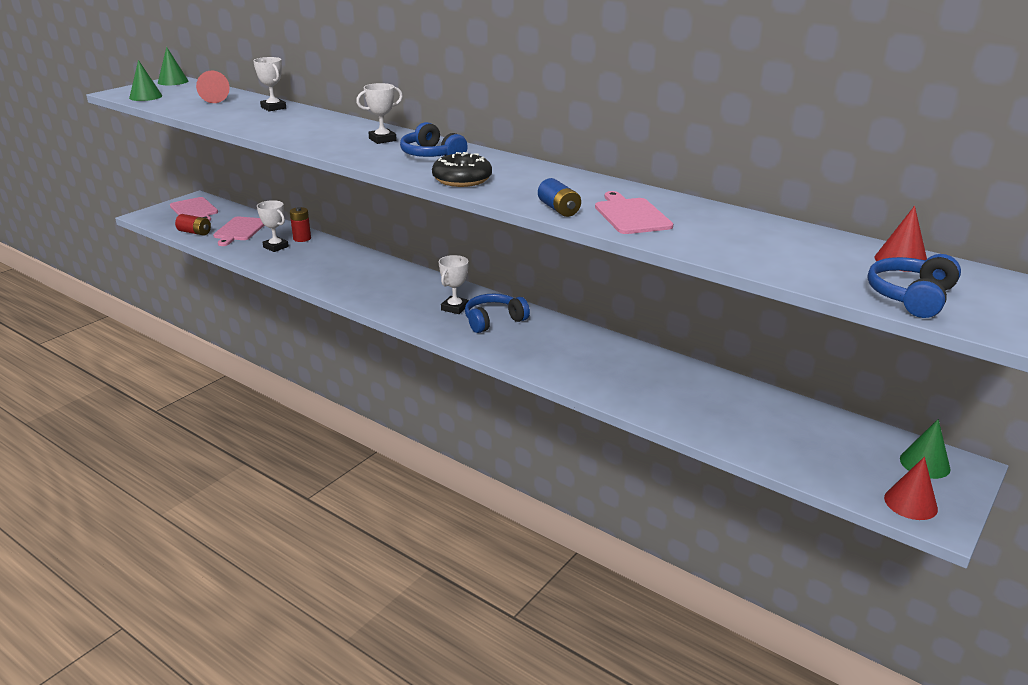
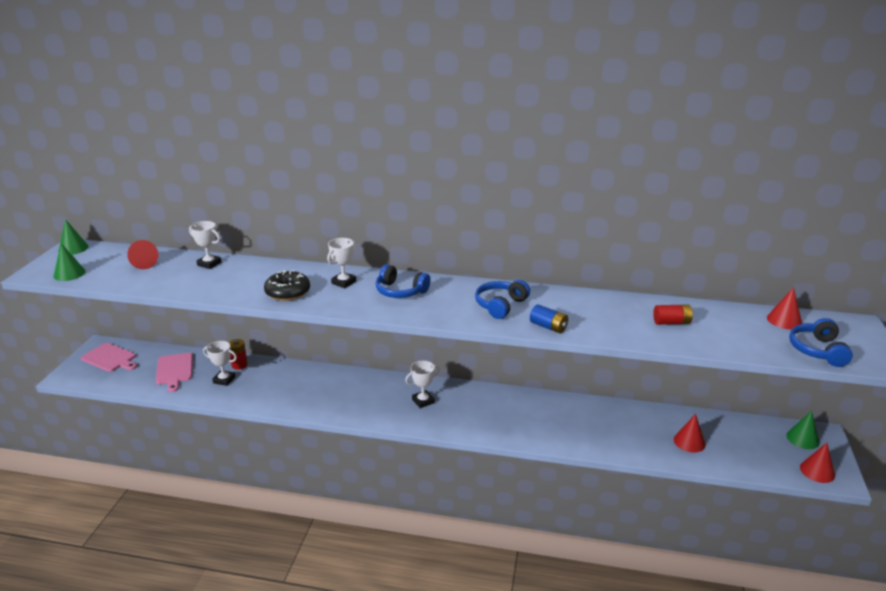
camera: 25 degrees left, 0 degrees up
red battery [175,214,211,236] -> red battery moved to [653,304,693,325]
black donut [432,152,492,187] -> black donut moved to [264,270,310,301]
white trophy [438,255,469,314] -> white trophy turned 60 degrees clockwise [405,361,440,408]
blue headphones [465,293,530,333] -> blue headphones moved to [475,280,530,319]
pink cutting board [595,191,673,234] -> none
none -> red cone [674,414,706,453]

